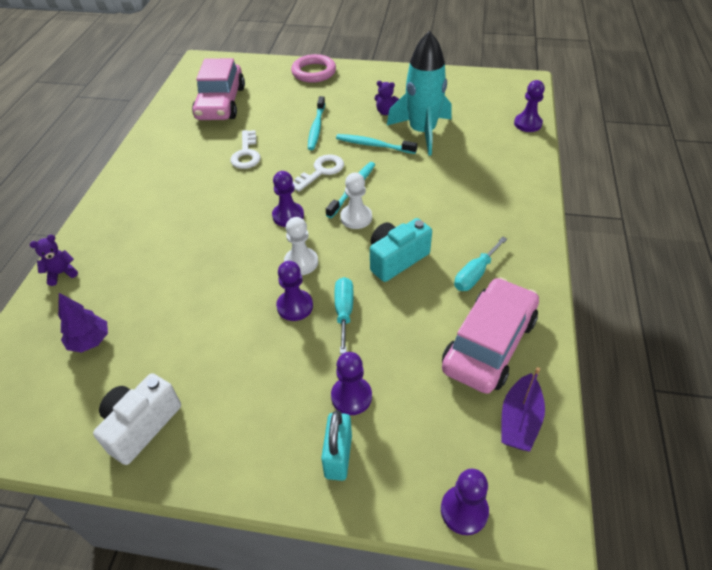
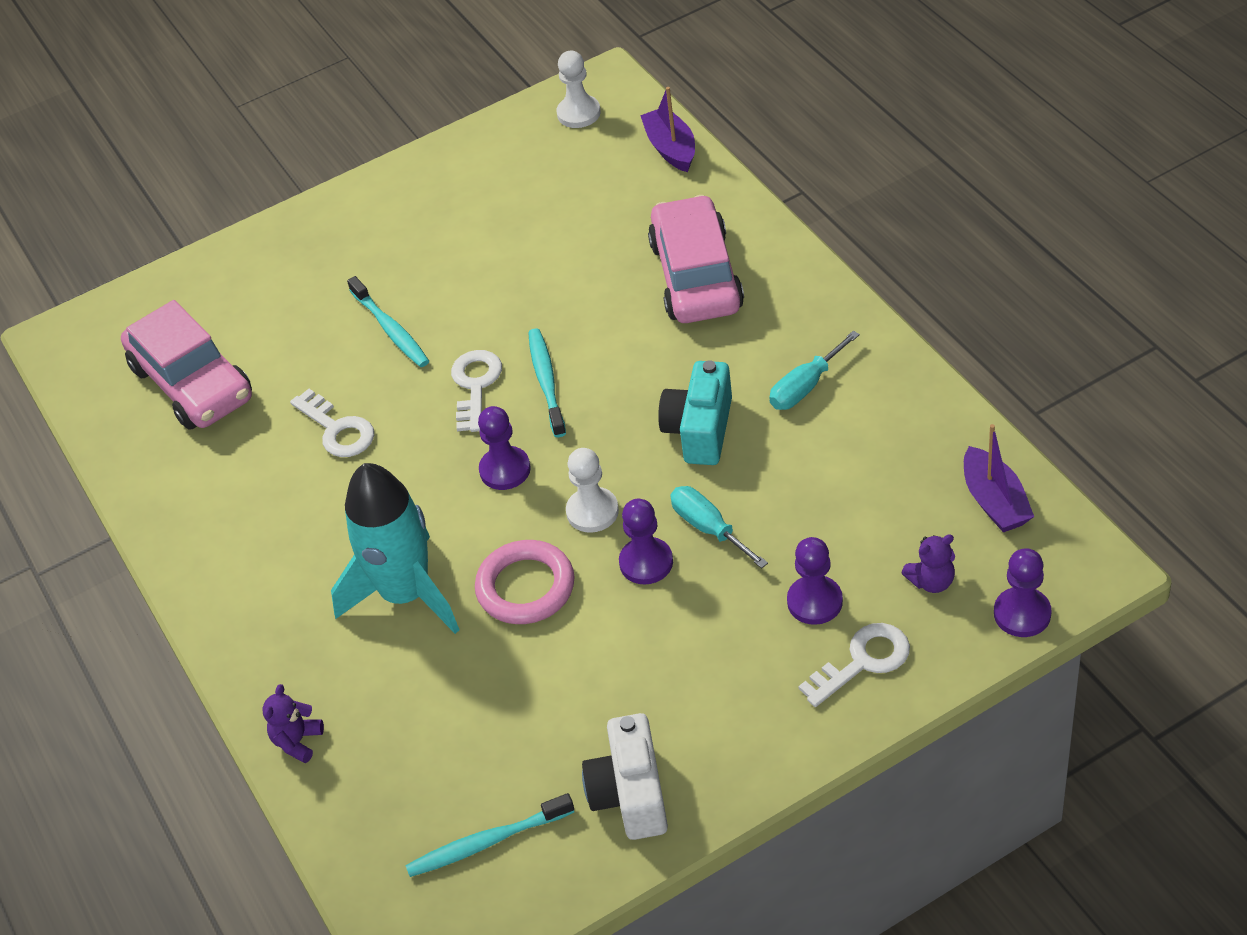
camera: 35 degrees left, 0 degrees up
purple tree [58,293,108,353] -> none
pink ring [291,54,336,83] -> pink ring moved to [475,540,575,624]
turquoise padlock [321,410,352,481] -> white key [798,623,910,707]
turquoise toothbrush [336,134,417,154] -> turquoise toothbrush moved to [405,793,574,877]
white pawn [340,173,372,229] -> white pawn moved to [557,50,601,128]
purple teddy bear [374,81,399,115] -> purple teddy bear moved to [902,534,955,593]
turquoise rocket [387,31,452,156] -> turquoise rocket moved to [331,463,459,634]
pink car [442,277,539,394] -> pink car moved to [648,195,744,323]
turquoise screwdriver [454,236,507,291] -> turquoise screwdriver turned 45 degrees clockwise [769,331,860,410]
purple pawn [514,80,545,132] -> purple boat [640,87,695,172]

